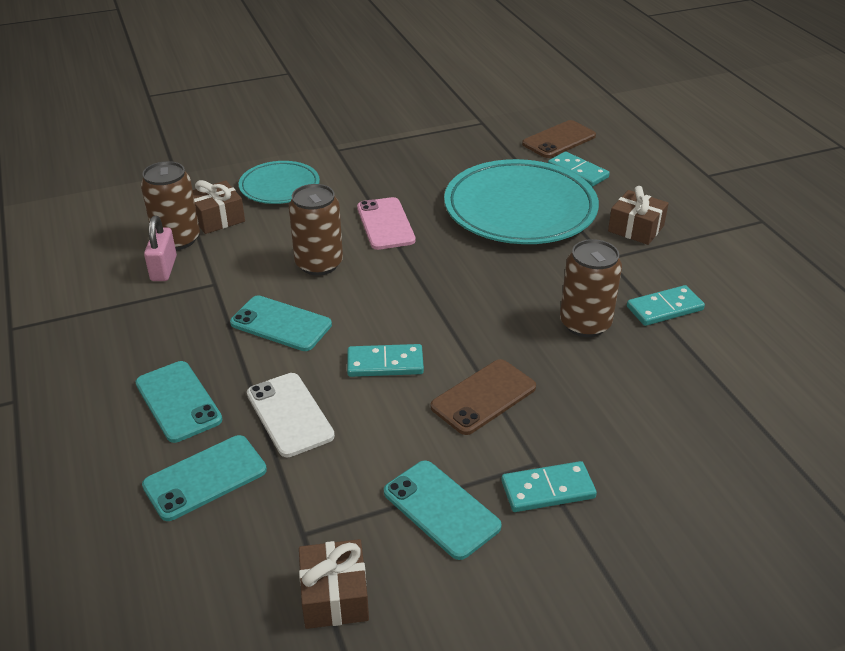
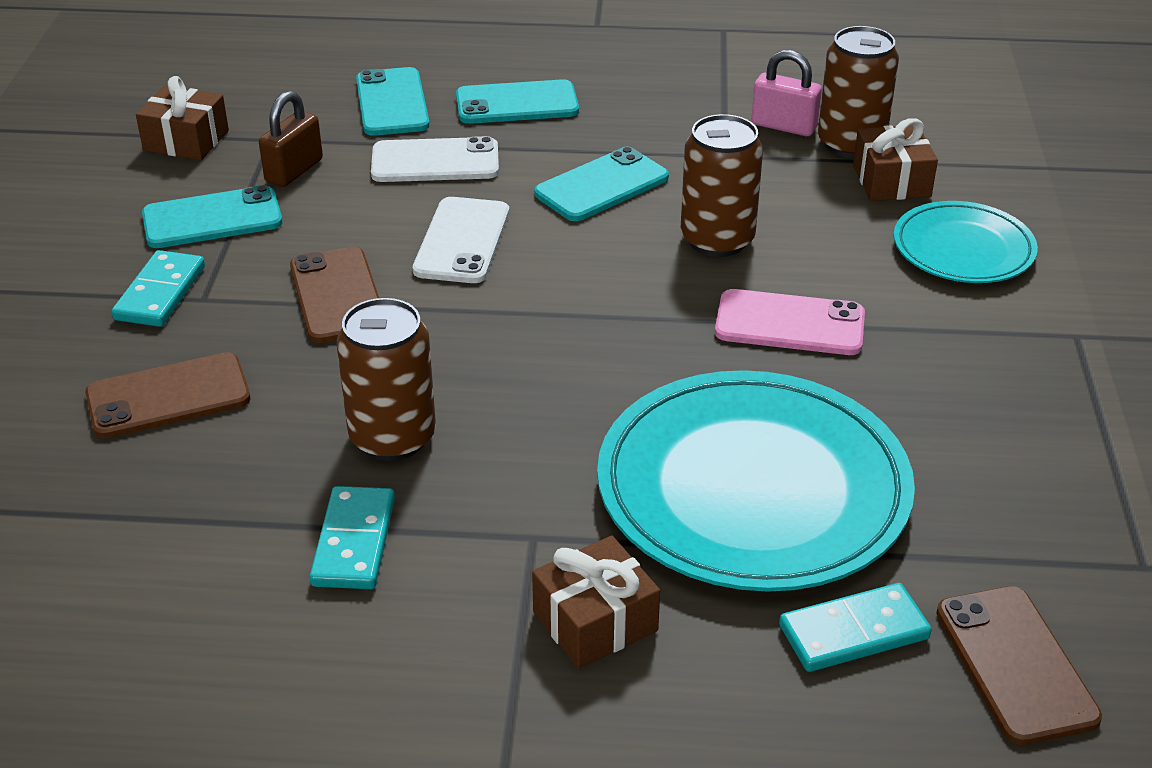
camera: 115 degrees right, 0 degrees up
turquoise domino [347,344,424,377] -> white phone [413,197,509,283]
none -> brown phone [85,352,250,438]
none -> brown padlock [259,91,323,187]

